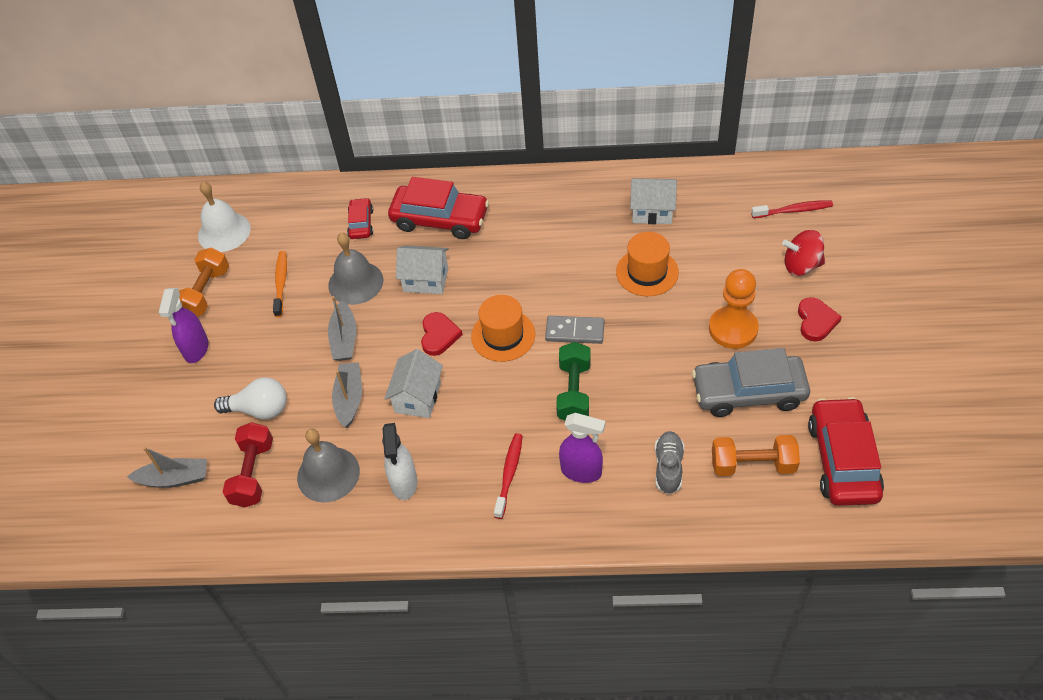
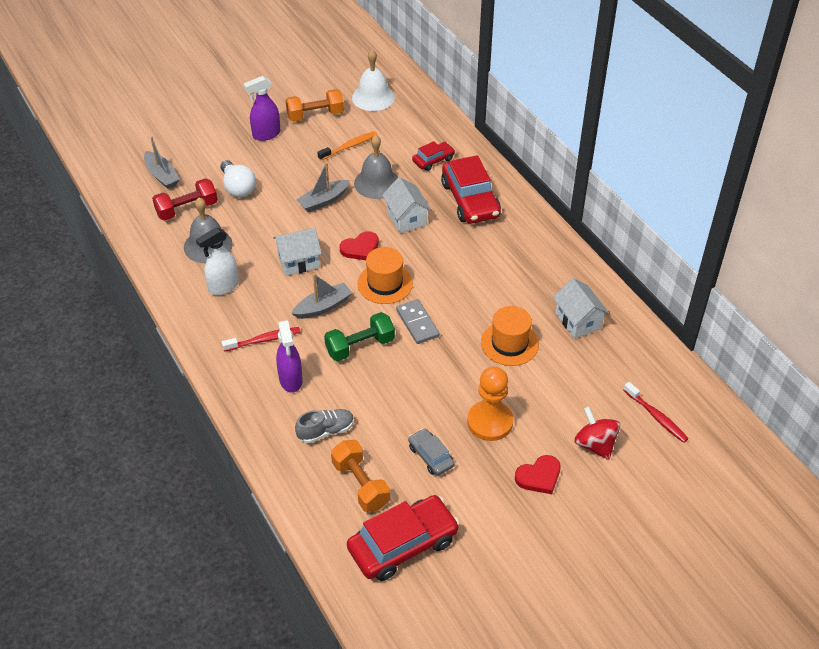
camera: 55 degrees right, 5 degrees down
grey boat [332,363,362,428] -> grey boat moved to [291,274,352,319]
grey car [692,348,810,417] -> grey car [408,428,455,476], size x0.52

